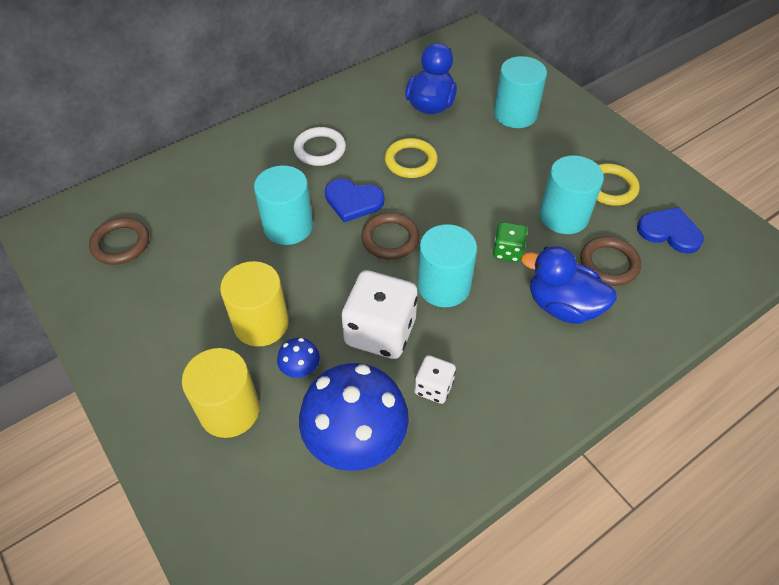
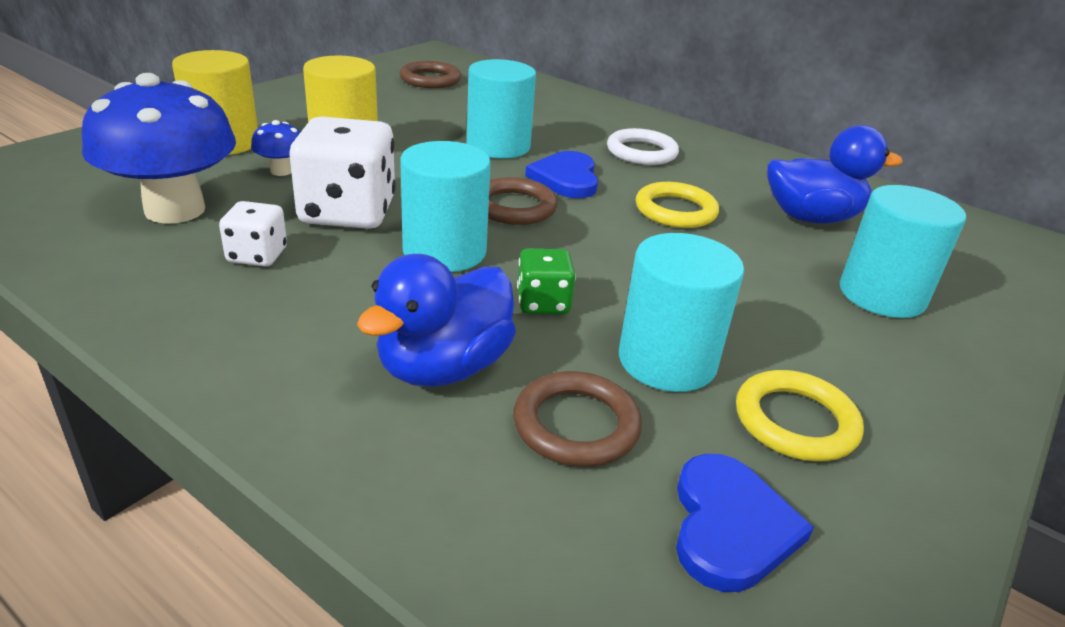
camera: 70 degrees right, 20 degrees down
blue duck [521,246,617,324] -> blue duck turned 150 degrees counterclockwise [357,254,516,387]

